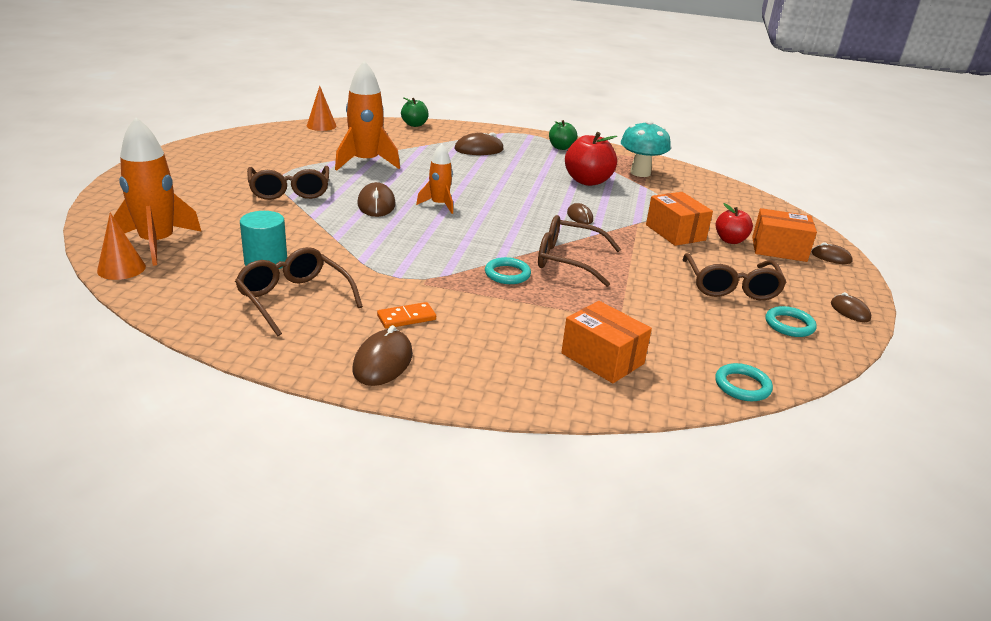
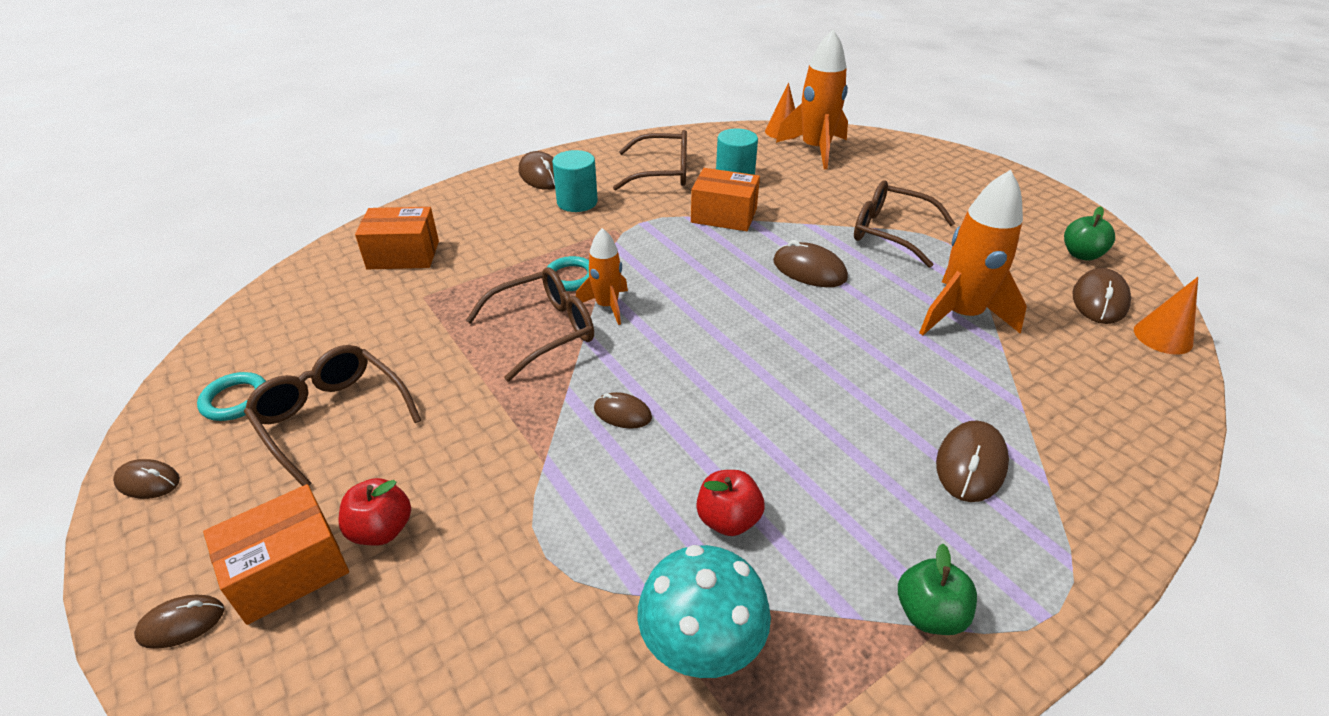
camera: 135 degrees right, 10 degrees up
orange domino [377,302,436,329] -> turquoise cylinder [552,150,598,212]
green apple [401,97,429,127] -> green apple moved to [1064,206,1115,261]
orange rocket [416,143,453,214] -> orange rocket moved to [576,228,628,325]
red apple [565,132,617,186] -> red apple [696,470,765,536], size x0.61
orange box [646,192,713,246] -> orange box moved to [691,168,760,231]
turquoise ring [715,363,773,401] -> none
none -> brown mouse [1072,268,1131,324]

